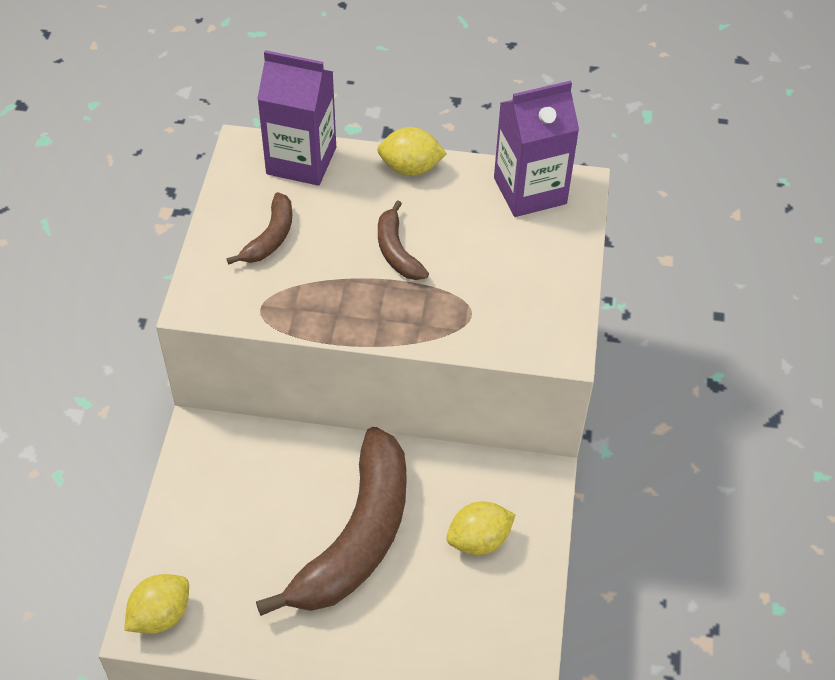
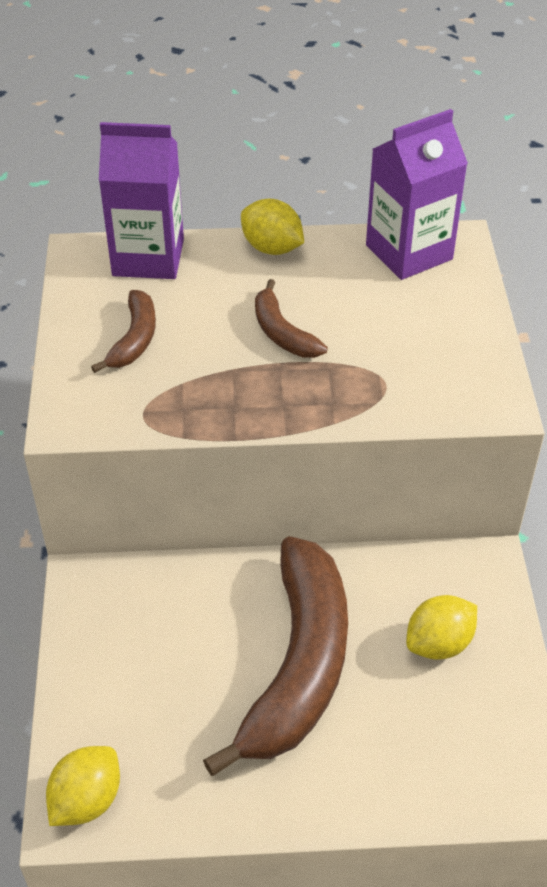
camera: 10 degrees left, 5 degrees down
yellow lemon [377,127,447,176] -> yellow lemon turned 45 degrees clockwise [241,199,304,255]

